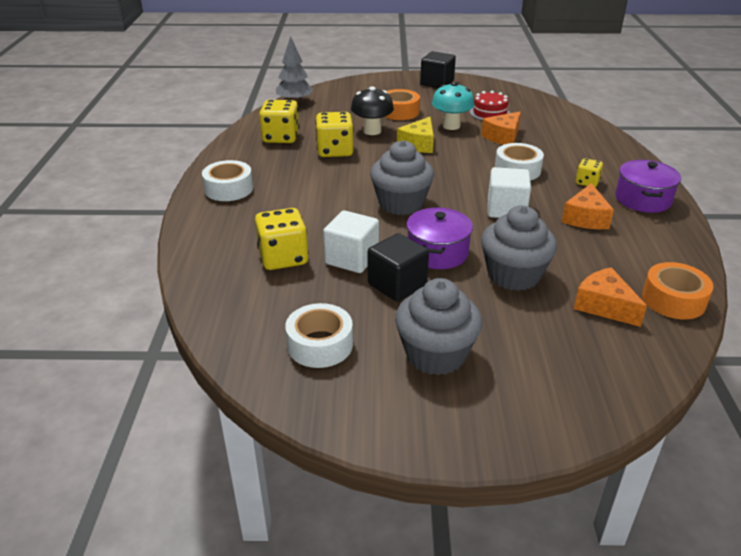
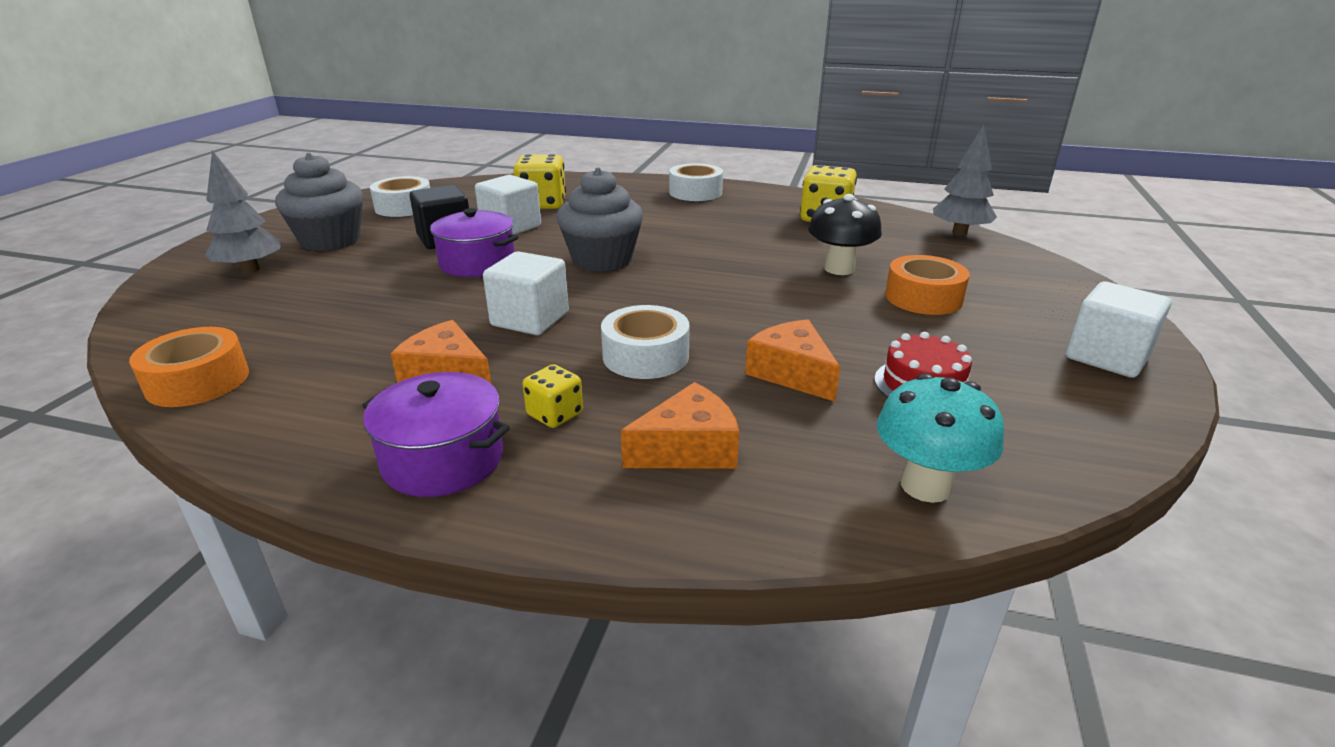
camera: 105 degrees right, 5 degrees down
yellow dice [315,112,354,157] -> none
yellow cheese [397,117,434,153] -> none
black cube [420,51,456,88] -> white cube [1066,281,1172,378]
turquoise mushroom [432,82,474,130] -> turquoise mushroom moved to [876,373,1004,503]
grey cupcake [481,206,557,291] -> none
orange cheese [574,267,647,327] -> orange cheese moved to [621,382,739,469]
none -> grey tree [205,150,281,273]

